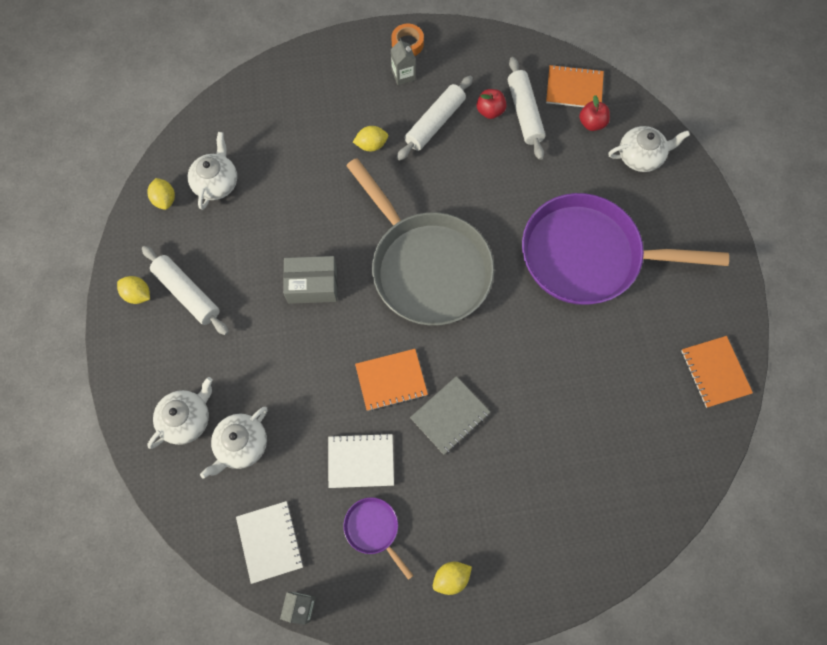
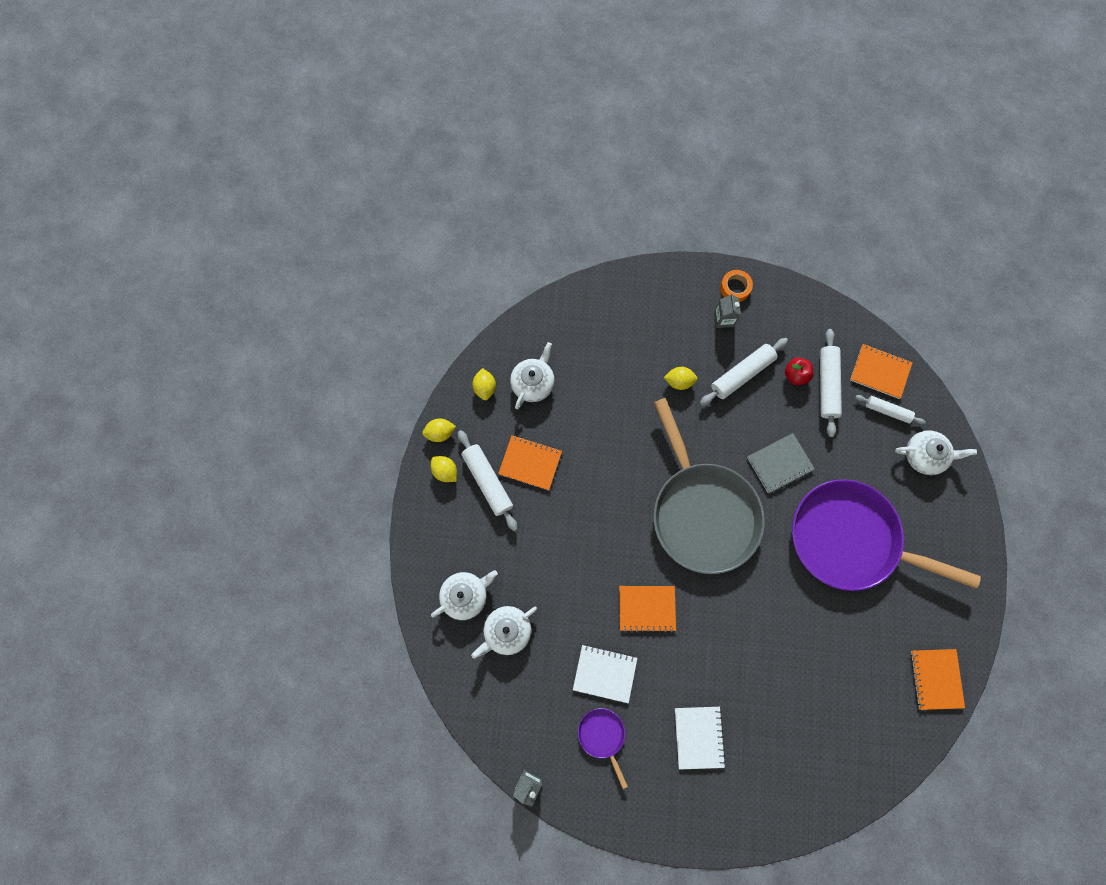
camera: 15 degrees right, 5 degrees up
white notebook [236,501,304,584] -> white notebook moved to [675,707,726,770]
grey box [283,256,337,304] -> none
grey notebook [410,376,490,455] -> grey notebook moved to [747,433,815,493]
yellow lemon [433,562,472,595] -> yellow lemon moved to [422,418,456,442]
red apple [579,95,610,131] -> white rolling pin [855,395,926,424]
none -> orange notebook [498,435,562,490]

